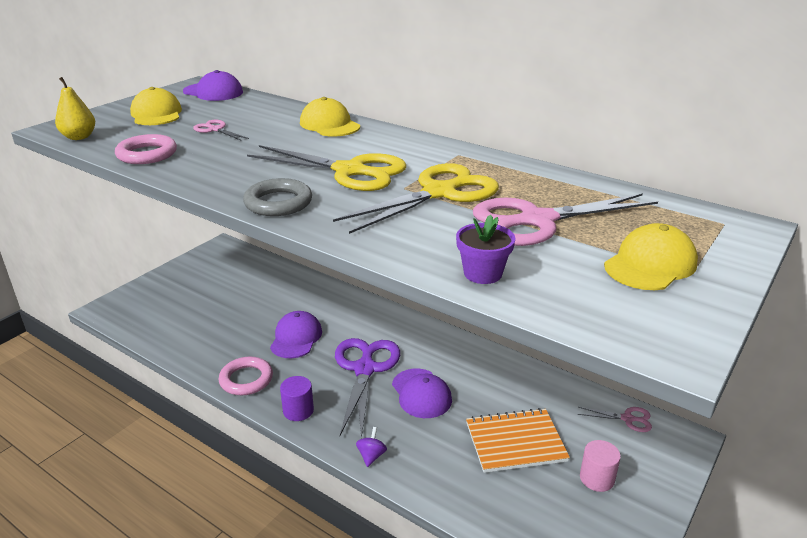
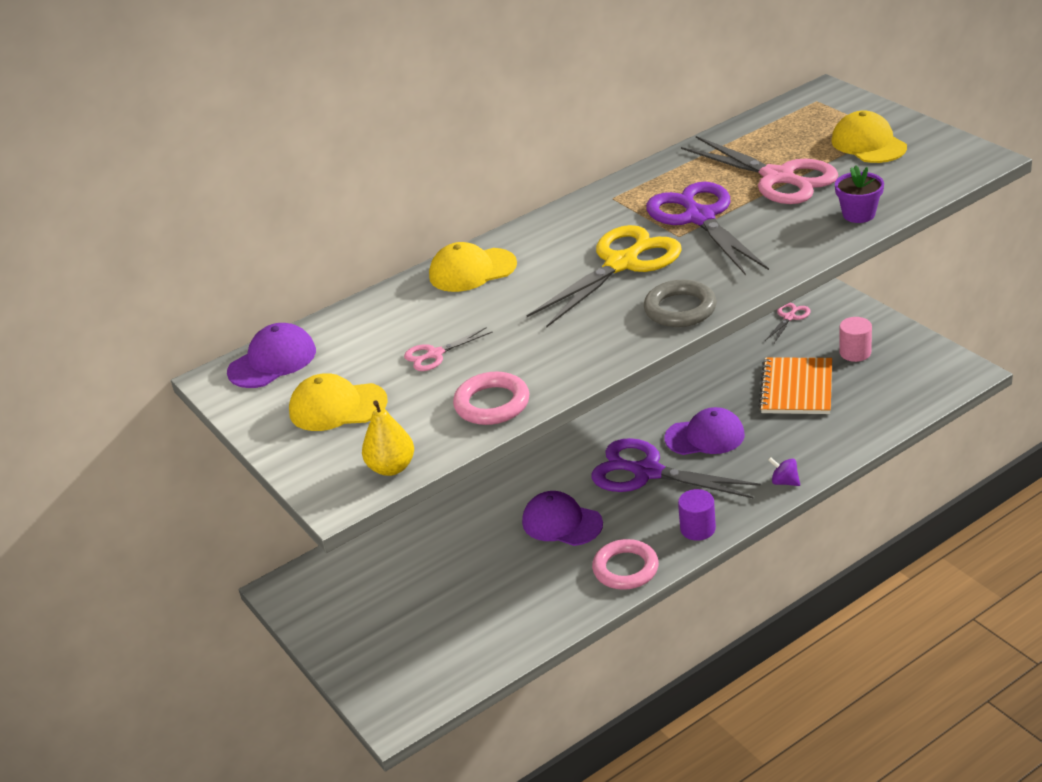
camera: 65 degrees left, 5 degrees up
yellow scissors [333,163,499,234] -> purple scissors [646,182,769,275]
pink scissors [473,193,658,246] -> pink scissors turned 45 degrees counterclockwise [681,136,839,204]

